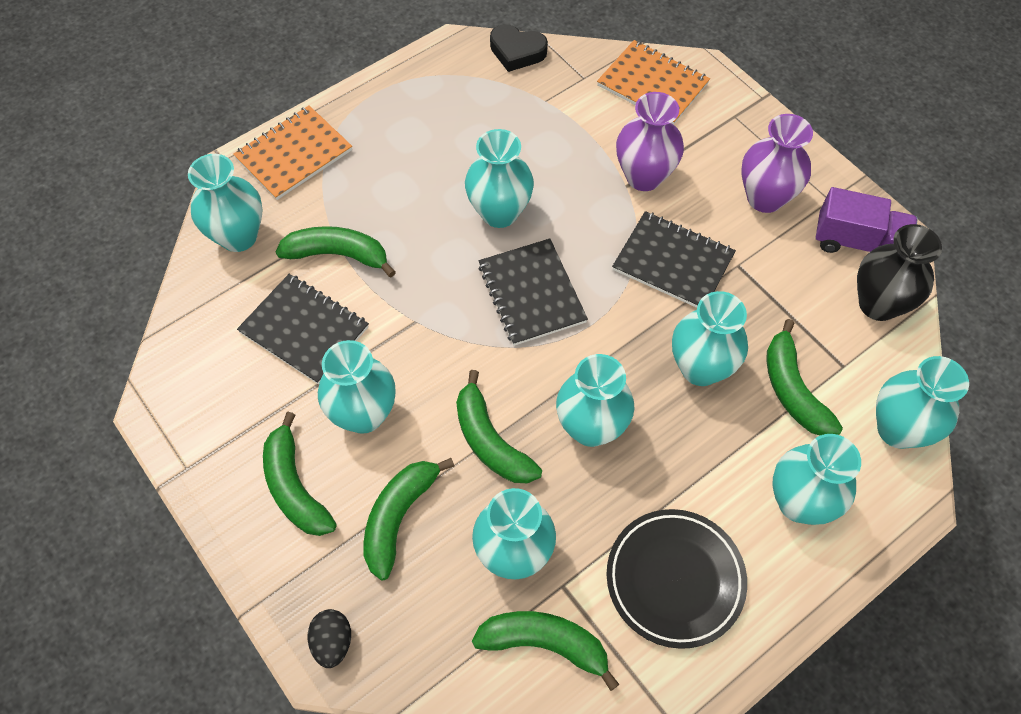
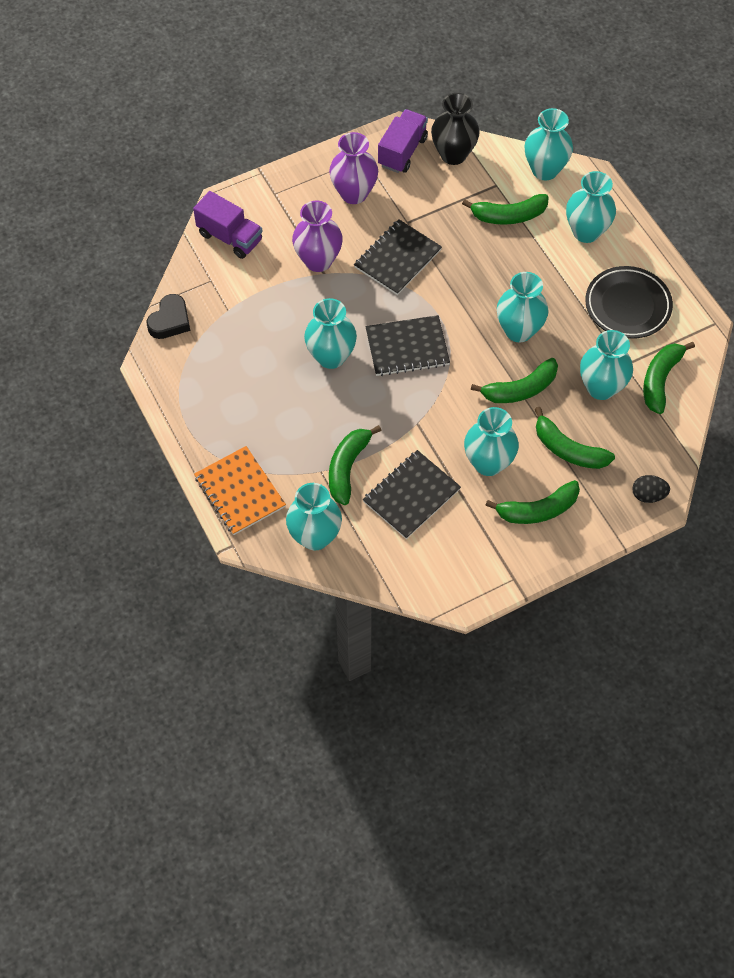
camera: 80 degrees left, 0 degrees up
orange notebook [597,40,710,124] -> purple truck [193,191,263,259]
turquoise vase [672,291,748,386] -> none

